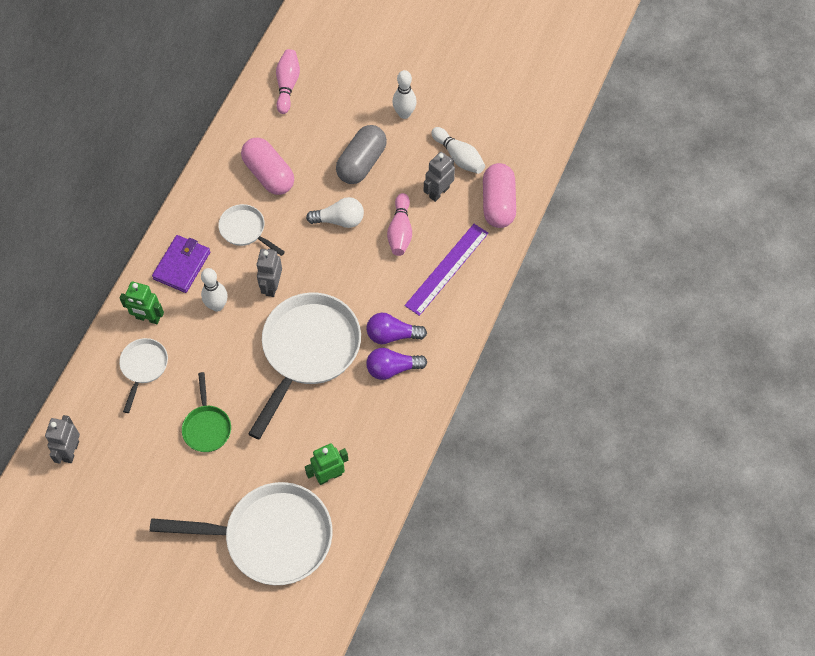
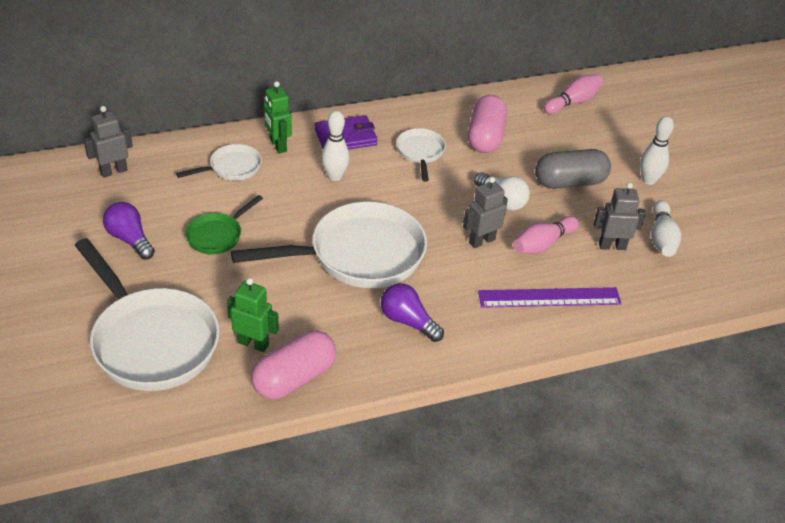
camera: 45 degrees right, 20 degrees down
grey robot [256,249,282,297] -> grey robot moved to [463,177,508,248]
purple light bulb [366,313,427,344] -> purple light bulb moved to [103,202,155,260]
pink capsule [483,163,516,228] -> pink capsule moved to [251,330,336,399]

